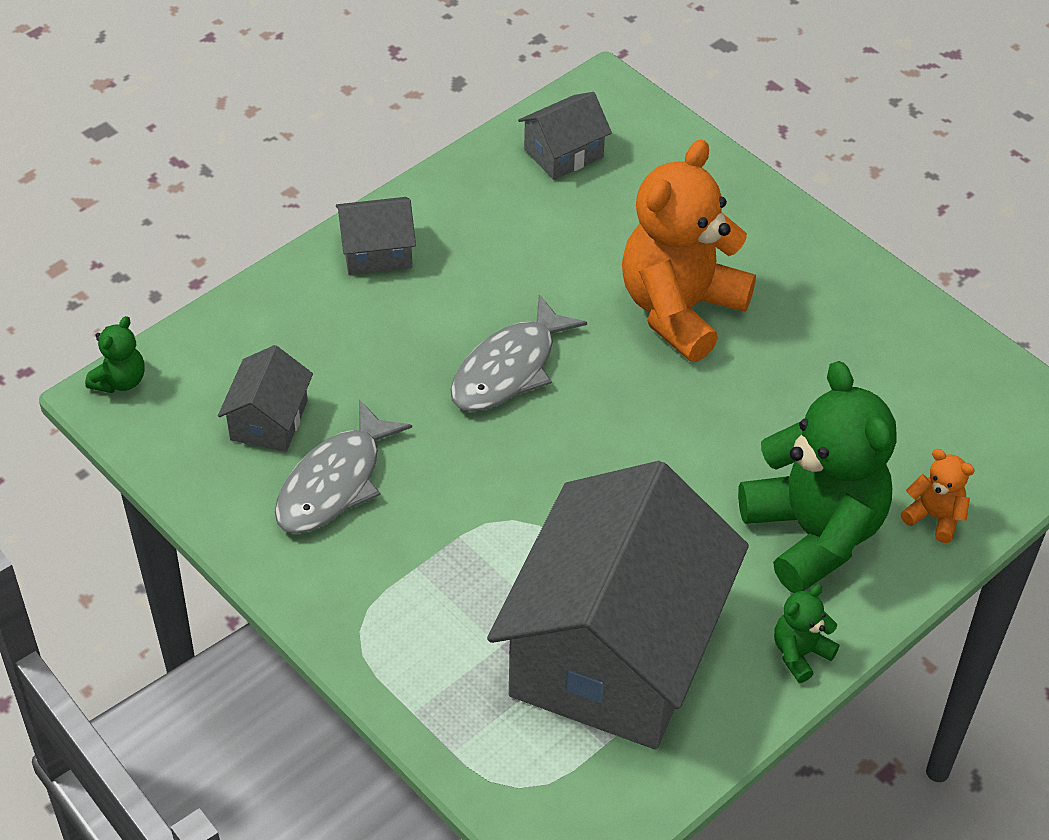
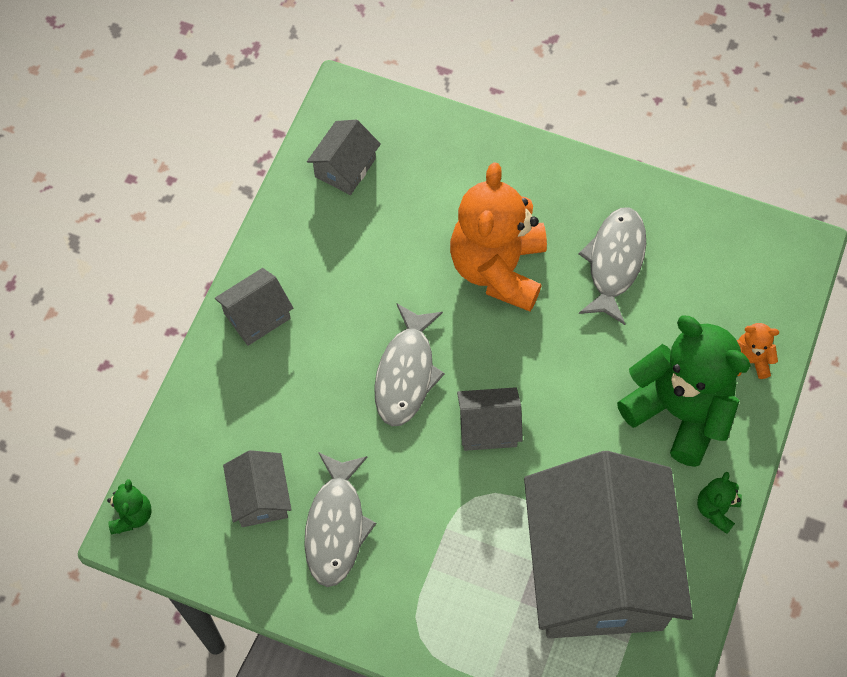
camera: 25 degrees left, 15 degrees up
none -> grey house [457,387,523,451]
none -> grey fish [578,207,646,325]

